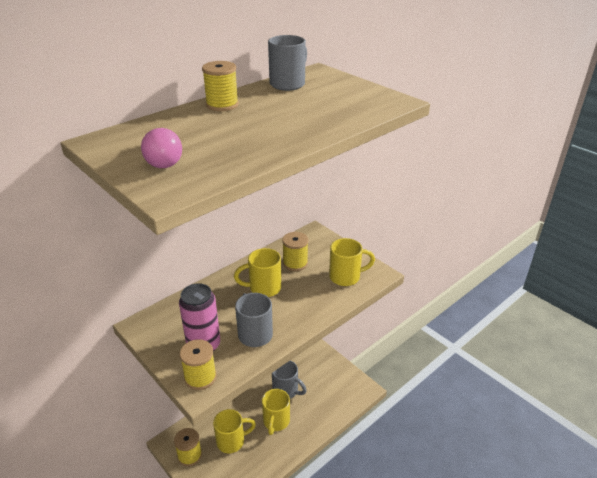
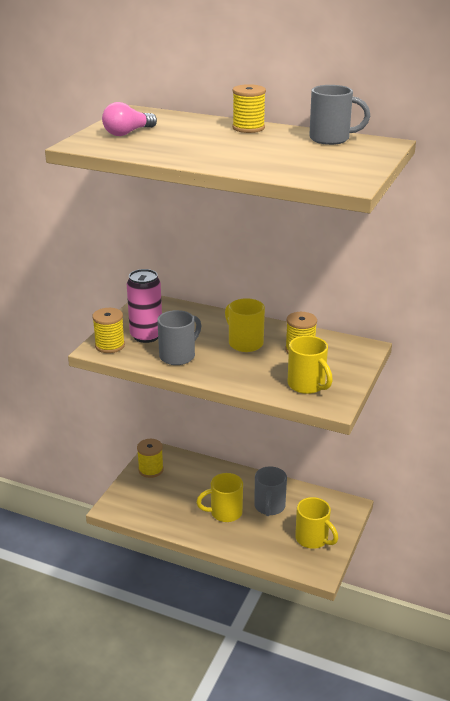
camera: 65 degrees right, 5 degrees down
yellow mug [213,409,256,453] -> yellow mug moved to [295,497,338,549]

